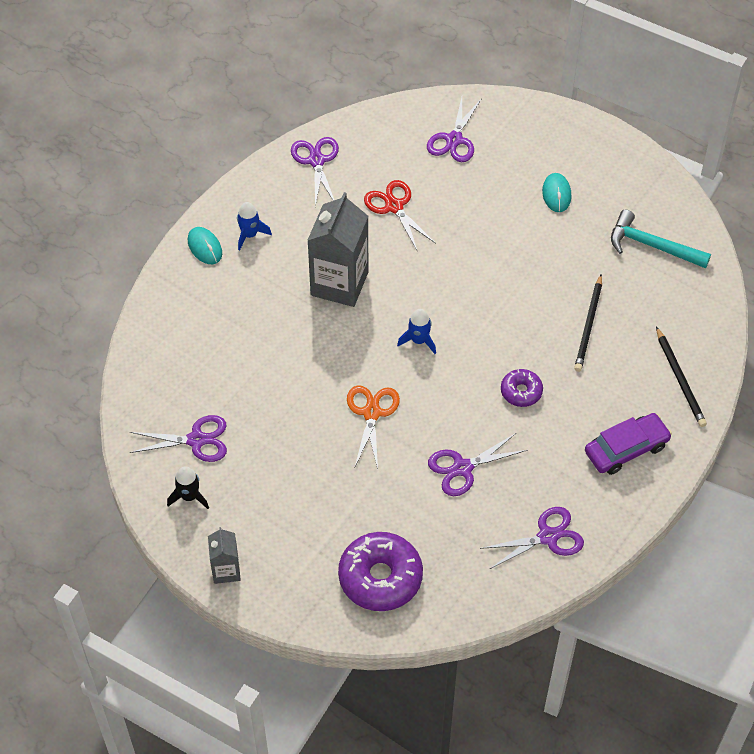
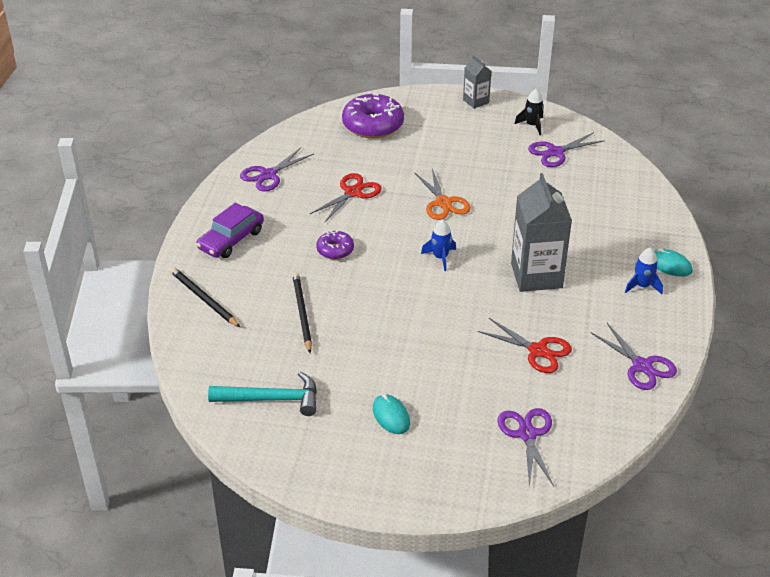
camera: 155 degrees right, 15 degrees down
purple scissors [428,433,528,496] -> red scissors [310,173,382,223]

